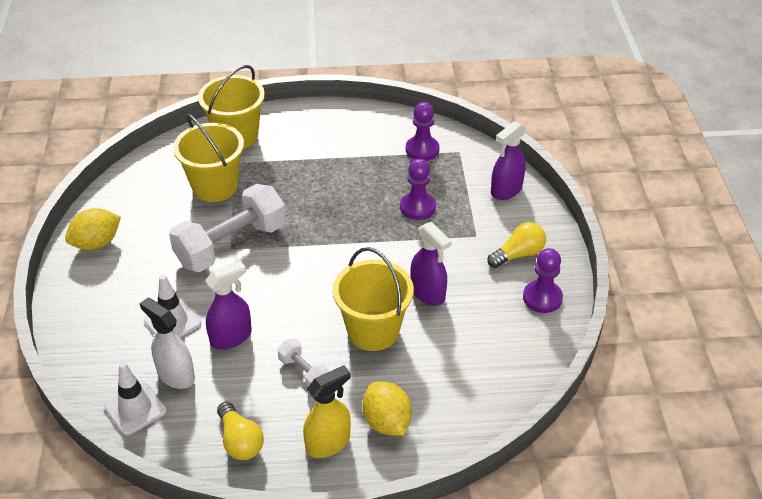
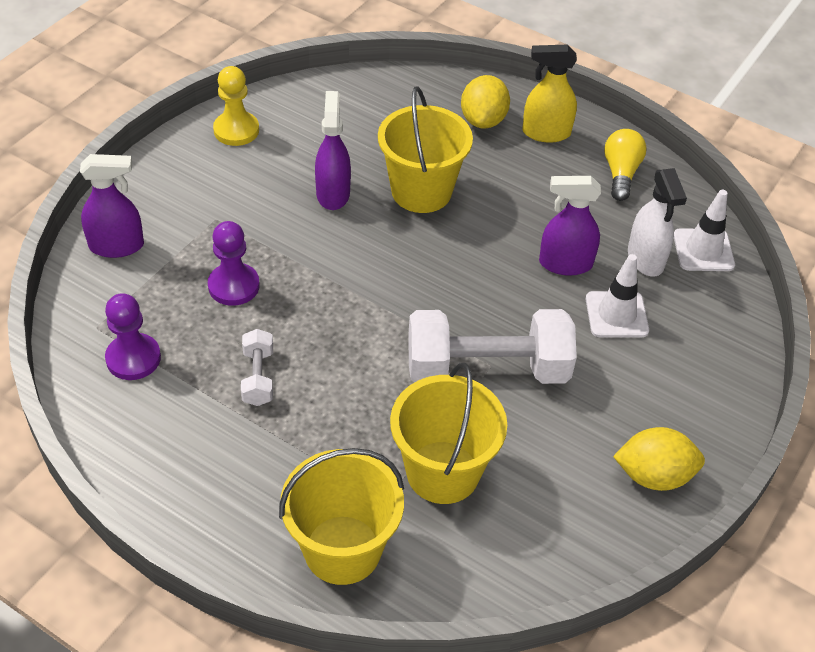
camera: 145 degrees left, 5 degrees up
white dumbbell [278,339,329,387] -> white dumbbell moved to [241,329,273,406]
yellow light bulb [487,222,546,268] -> none
purple pawn [523,248,563,313] -> yellow pawn [213,66,259,146]

